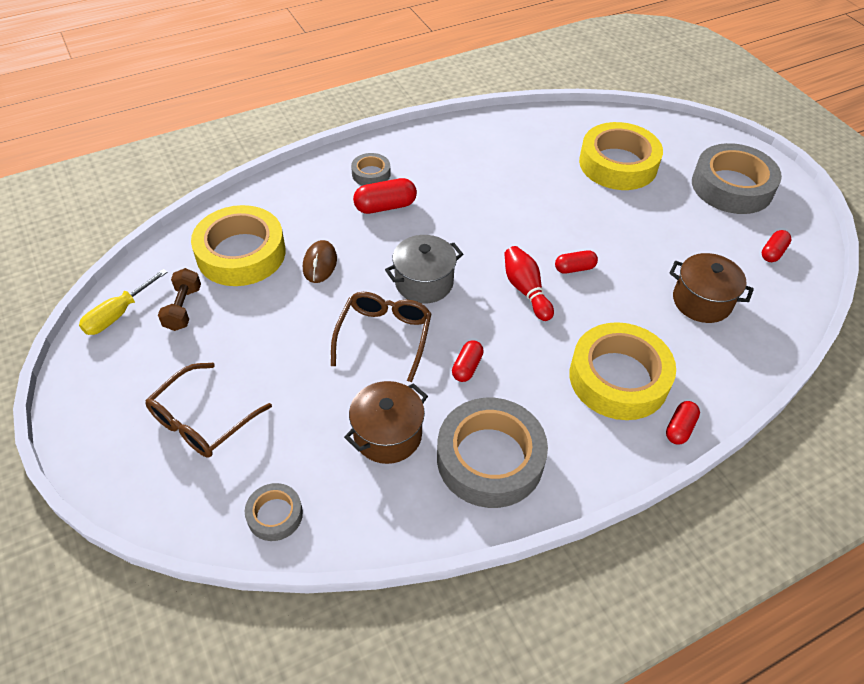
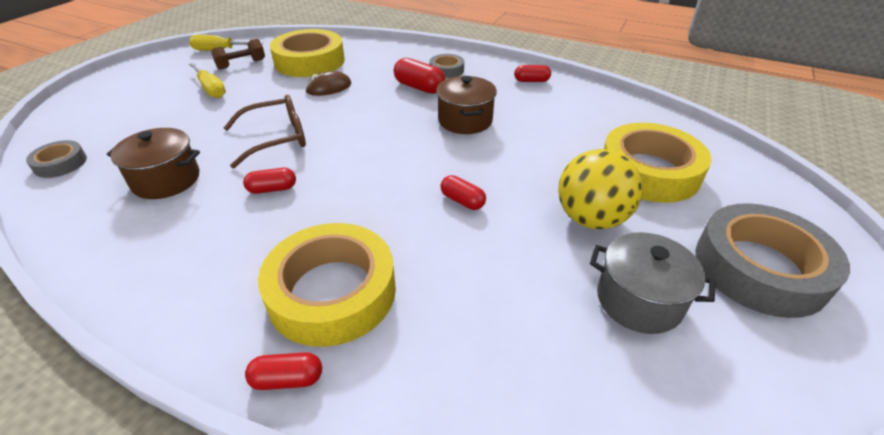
camera: 55 degrees right, 10 degrees down
brown glasses [145,363,272,458] -> none
grey pot [385,235,463,303] -> grey pot moved to [590,232,716,334]
grey tape [437,398,548,508] -> none
red bowling pin [504,246,554,321] -> none
brown pot [669,253,754,323] -> brown pot moved to [436,76,497,134]
red capsule [762,230,792,262] -> red capsule moved to [514,65,551,82]
none -> yellow screwdriver [189,62,226,98]
none -> yellow ball [558,149,643,229]

